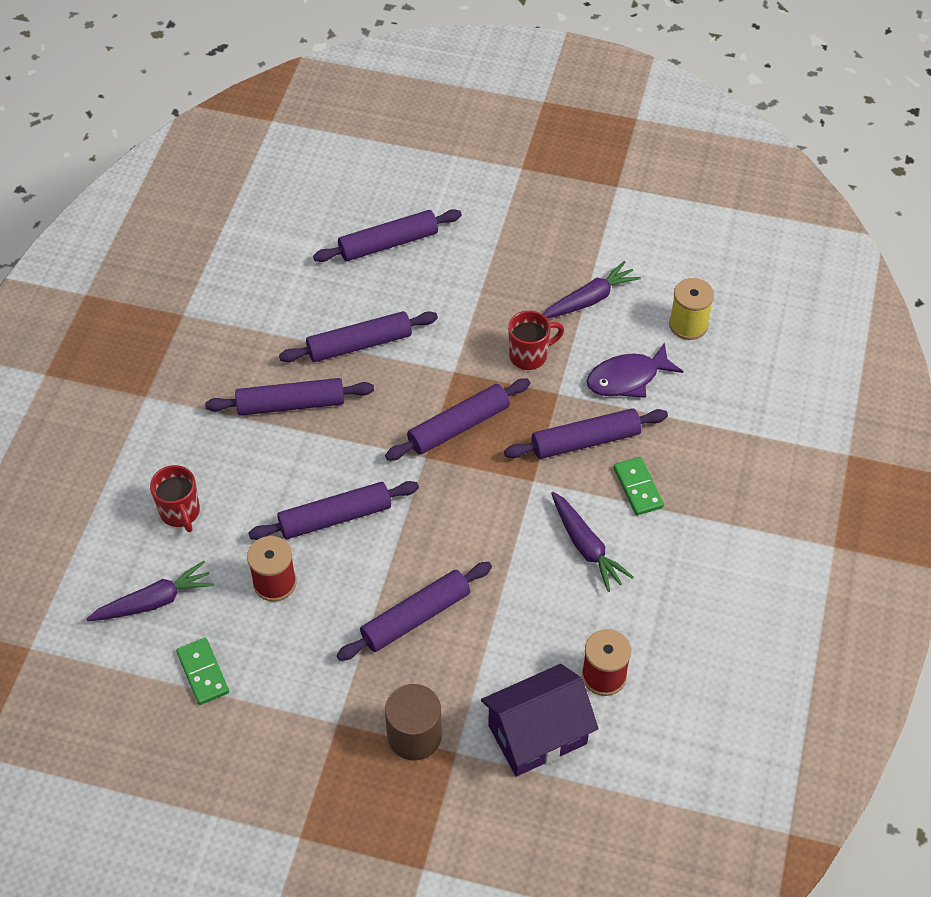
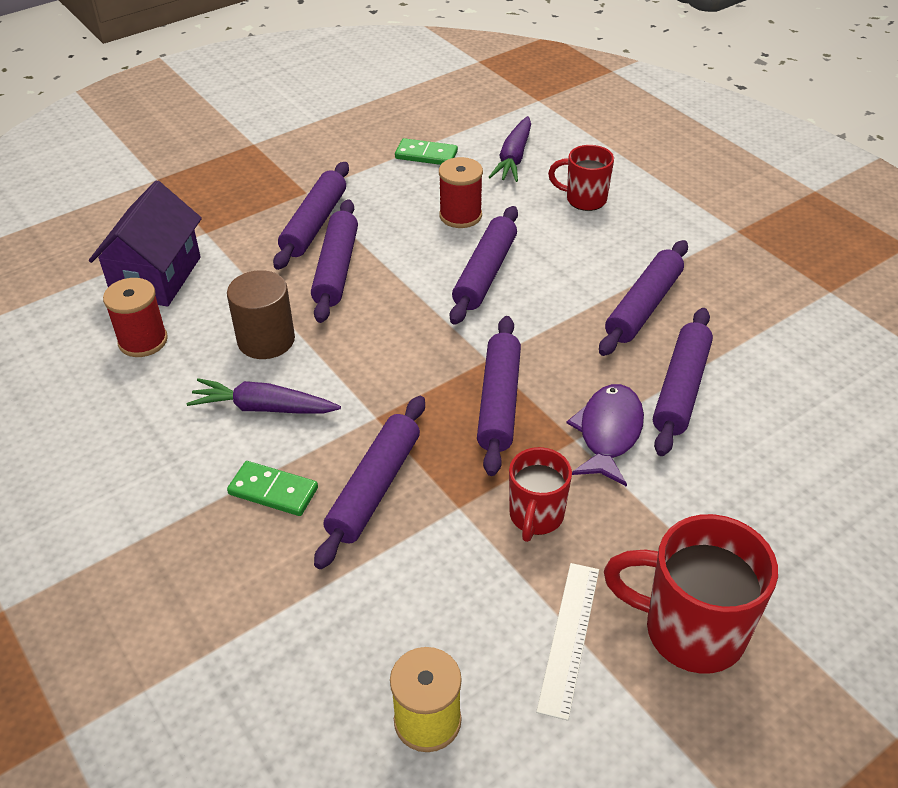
camera: 130 degrees right, 10 degrees down
purple rolling pin [313,209,462,262] -> purple rolling pin moved to [273,162,349,270]
brown cylinder [385,684,442,761] -> brown cylinder moved to [227,270,295,359]
purple carrot [543,261,641,318] -> white ruler [536,563,599,721]
purple fish [586,342,683,398] -> purple fish moved to [567,384,644,487]
none -> red mug [604,514,778,674]

